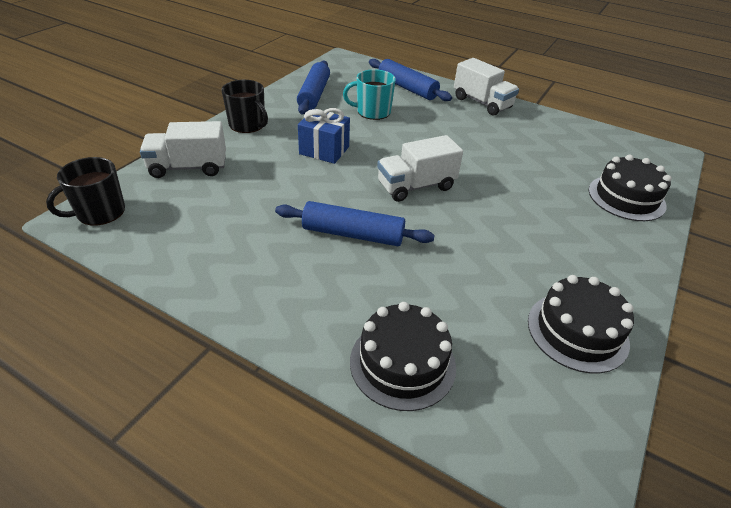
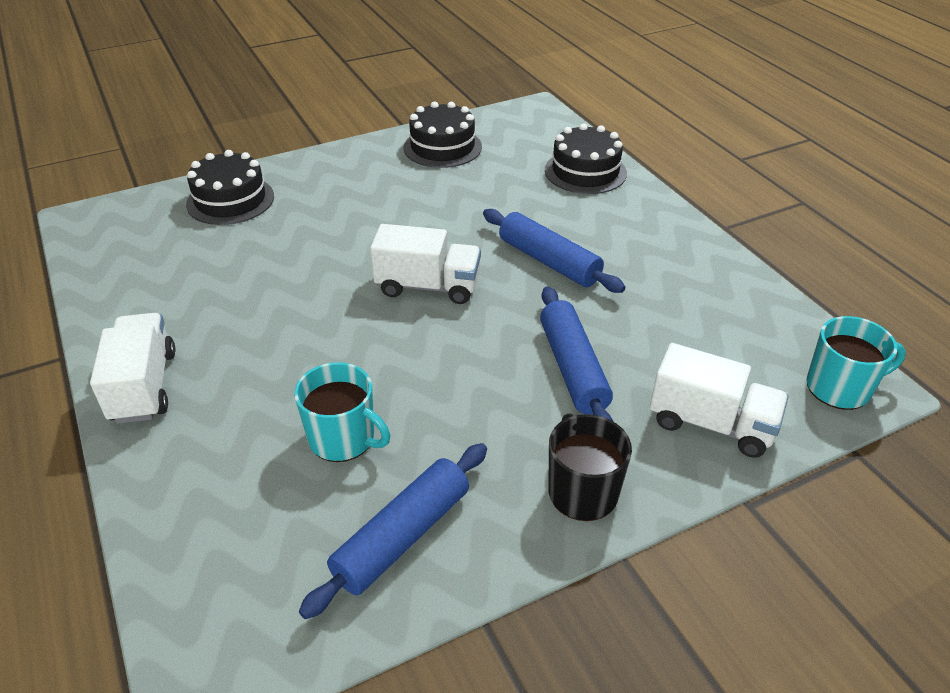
camera: 145 degrees left, 0 degrees up
black mug [46,157,125,225] -> turquoise mug [807,316,906,410]
blue gift [298,108,350,164] -> none
blue rolling pin [369,59,452,101] -> blue rolling pin moved to [540,286,613,421]

